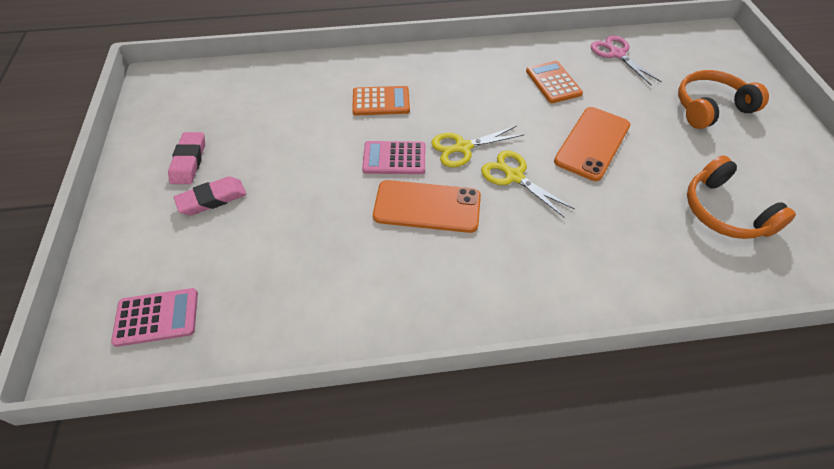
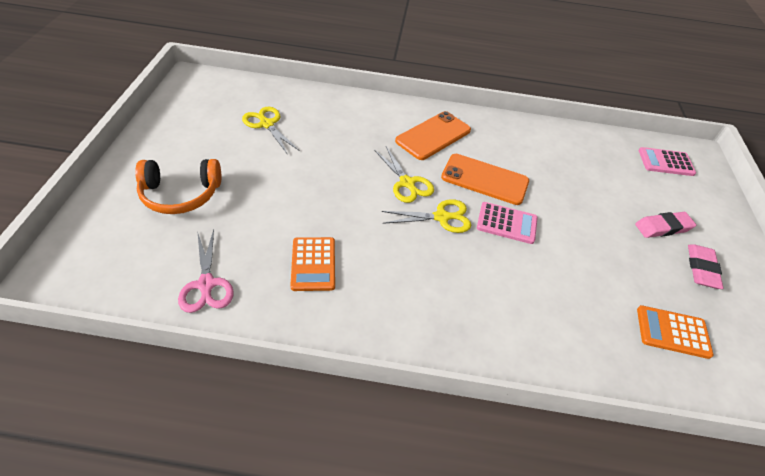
camera: 170 degrees left, 5 degrees down
orange calculator [352,86,410,115] -> orange calculator moved to [637,305,714,359]
orange phone [554,107,630,181] -> orange phone moved to [395,111,471,160]
orange headphones [687,155,796,239] -> yellow scissors [242,107,299,155]

